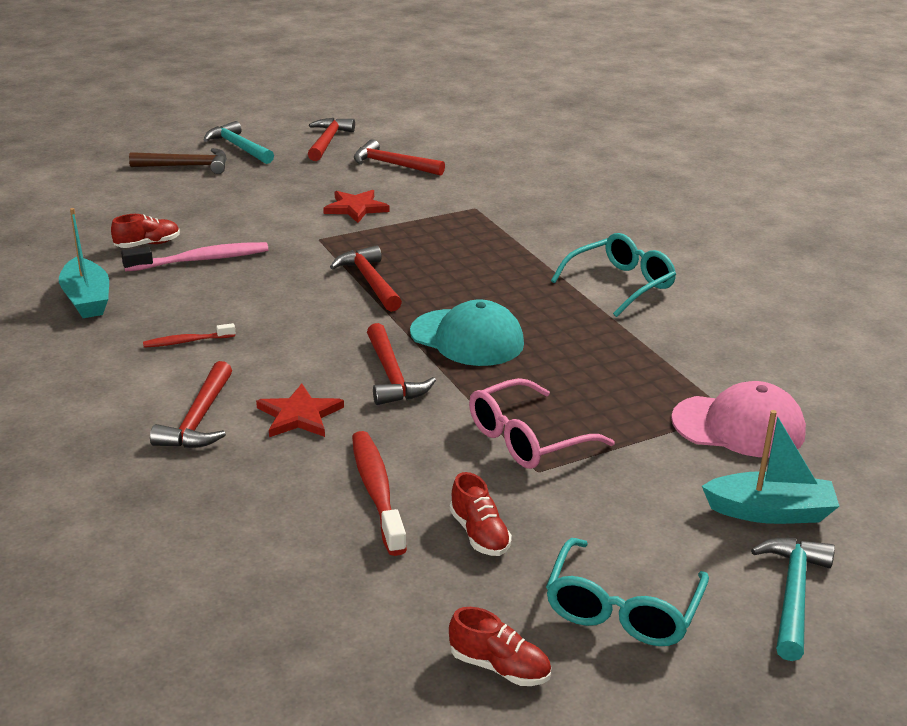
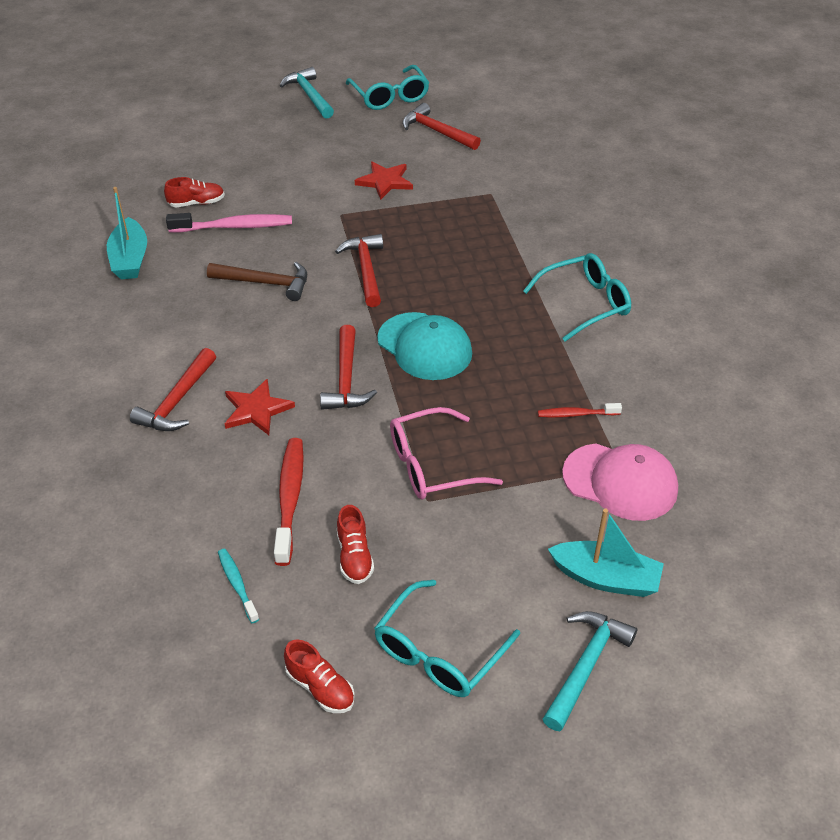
camera: 15 degrees right, 15 degrees up
brown hammer [129,148,227,174] -> brown hammer moved to [207,262,307,301]
red toothbrush [143,323,235,348] -> red toothbrush moved to [538,403,622,418]
red hammer [308,118,355,161] -> turquoise glasses [346,65,429,110]
none -> turquoise toothbrush [218,549,259,623]

